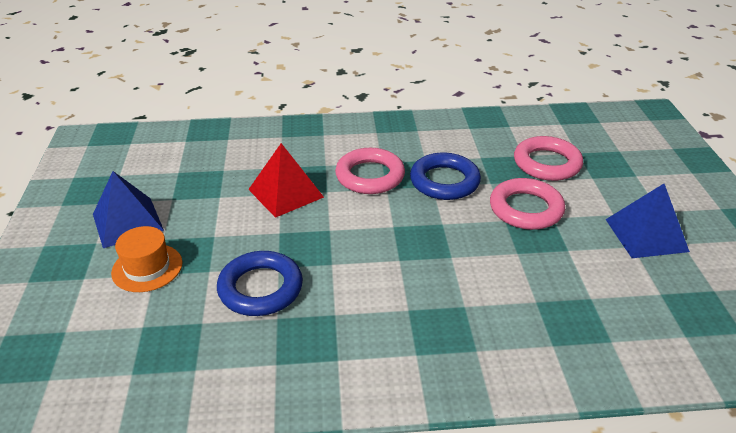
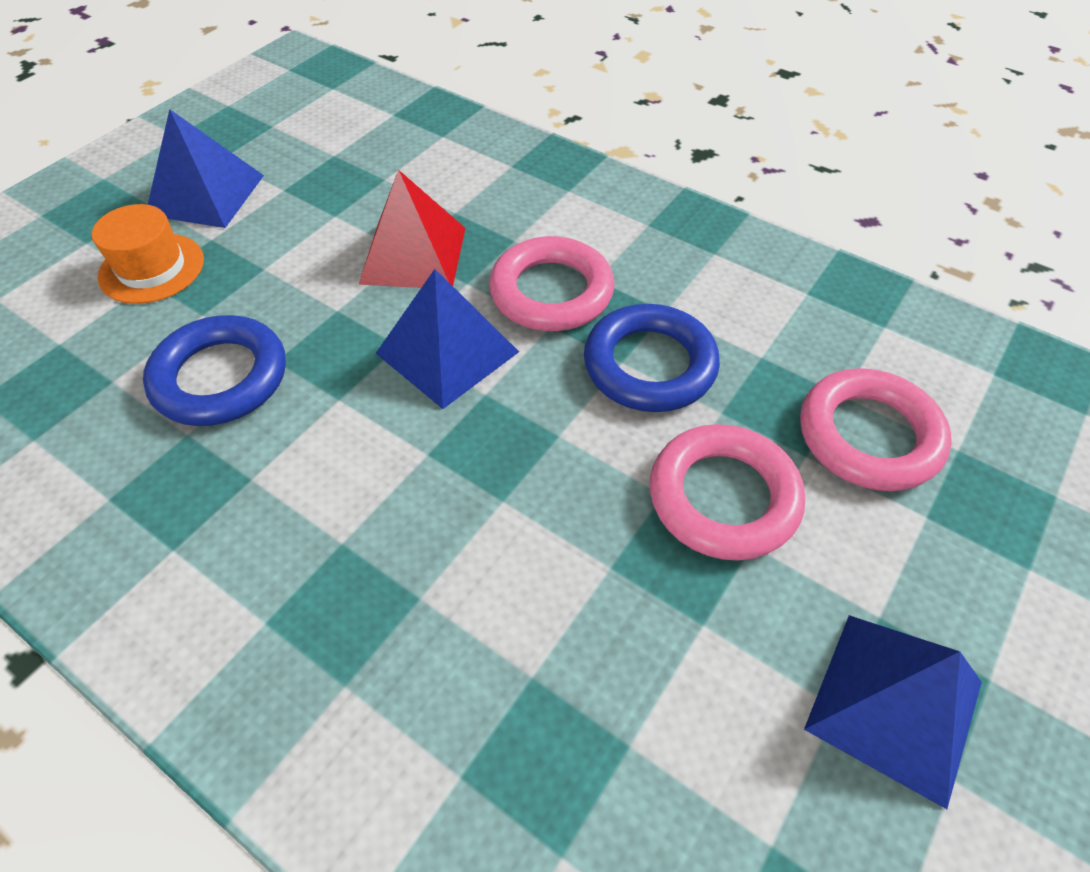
camera: 40 degrees right, 15 degrees up
none -> blue pyramid [376,269,519,409]

